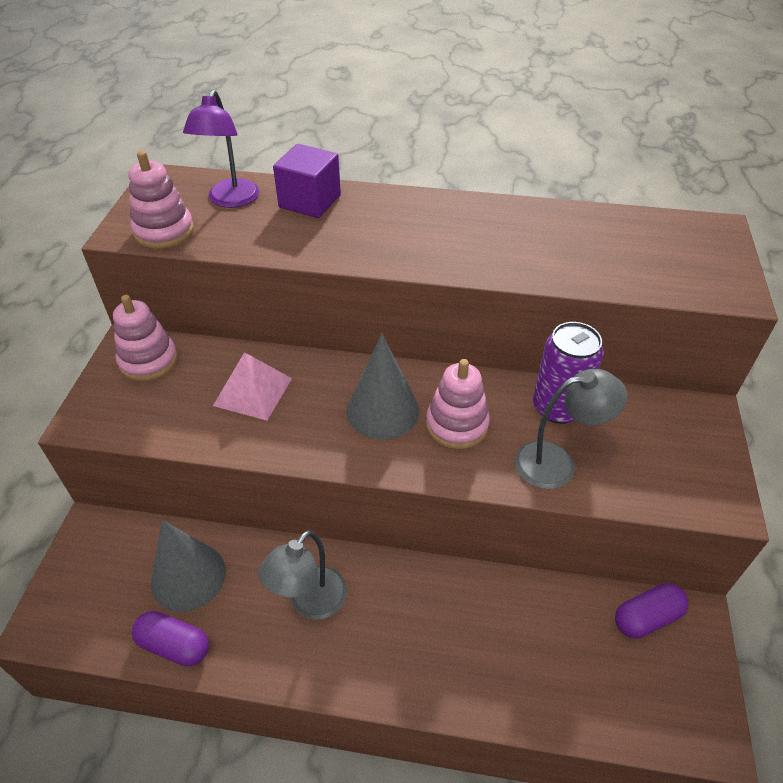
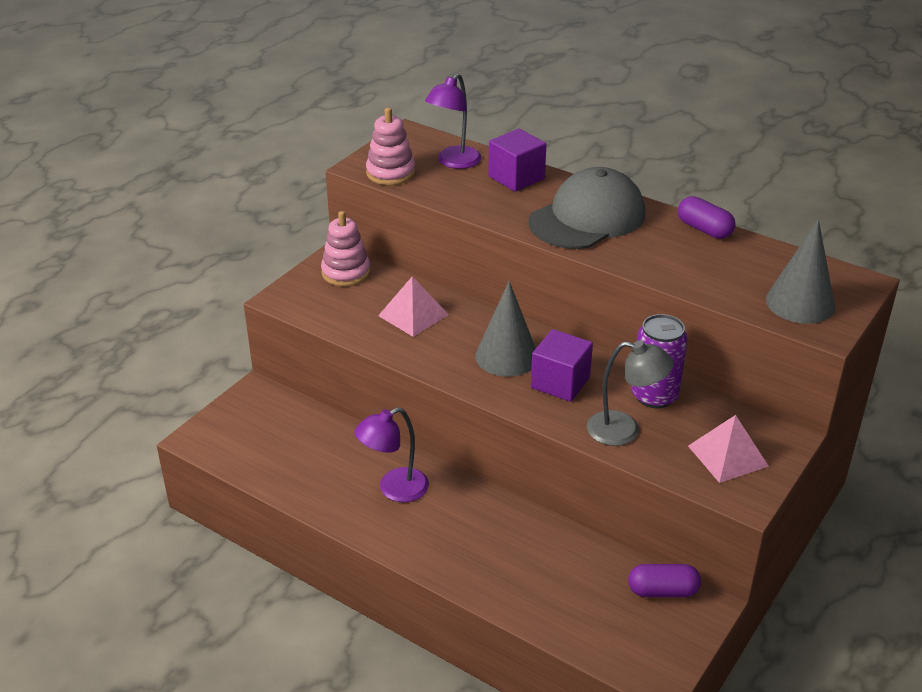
camera: 25 degrees right, 10 degrees down
purple capsule [132,611,209,666] -> purple capsule moved to [678,196,736,239]
grey cone [151,520,226,612] -> grey cone moved to [766,219,835,324]
grey lamp [258,530,347,620] -> purple lamp [354,407,429,502]
pink stacking toy [426,359,490,449] -> purple cube [531,329,593,402]
none -> grey cap [528,167,645,249]
none -> pink pyramid [688,415,769,483]

